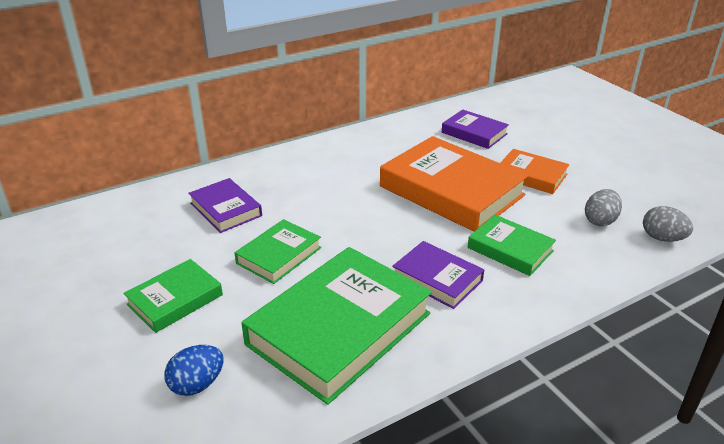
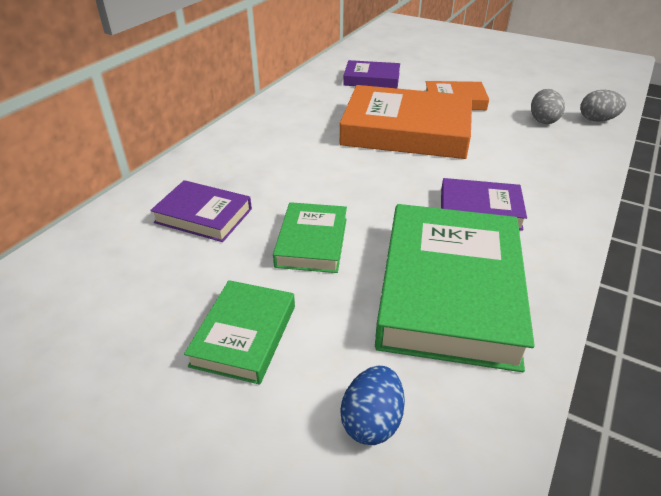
camera: 30 degrees left, 5 degrees up
green book [467,214,556,276] -> none

